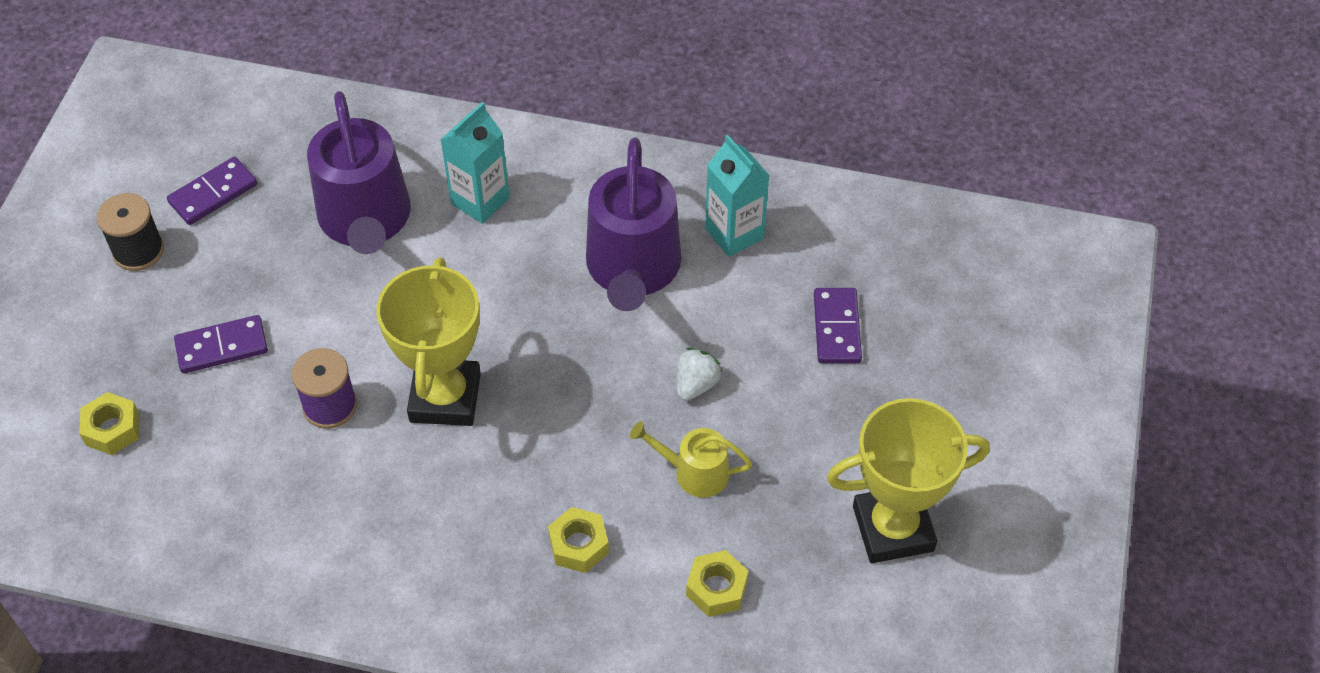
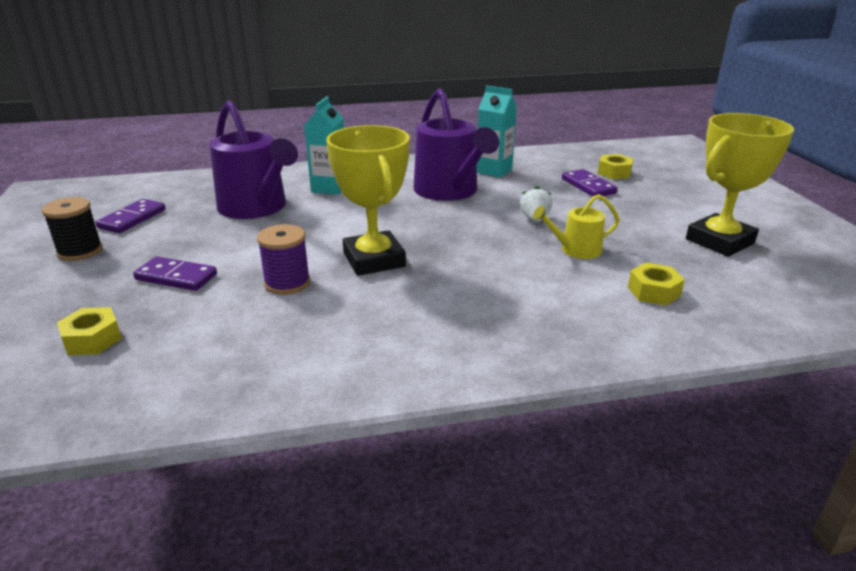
camera: 25 degrees left, 25 degrees down
purple domino [174,315,268,373] -> purple domino turned 60 degrees clockwise [133,256,217,291]
yellow nut [548,507,609,573] -> yellow nut moved to [598,154,634,179]

